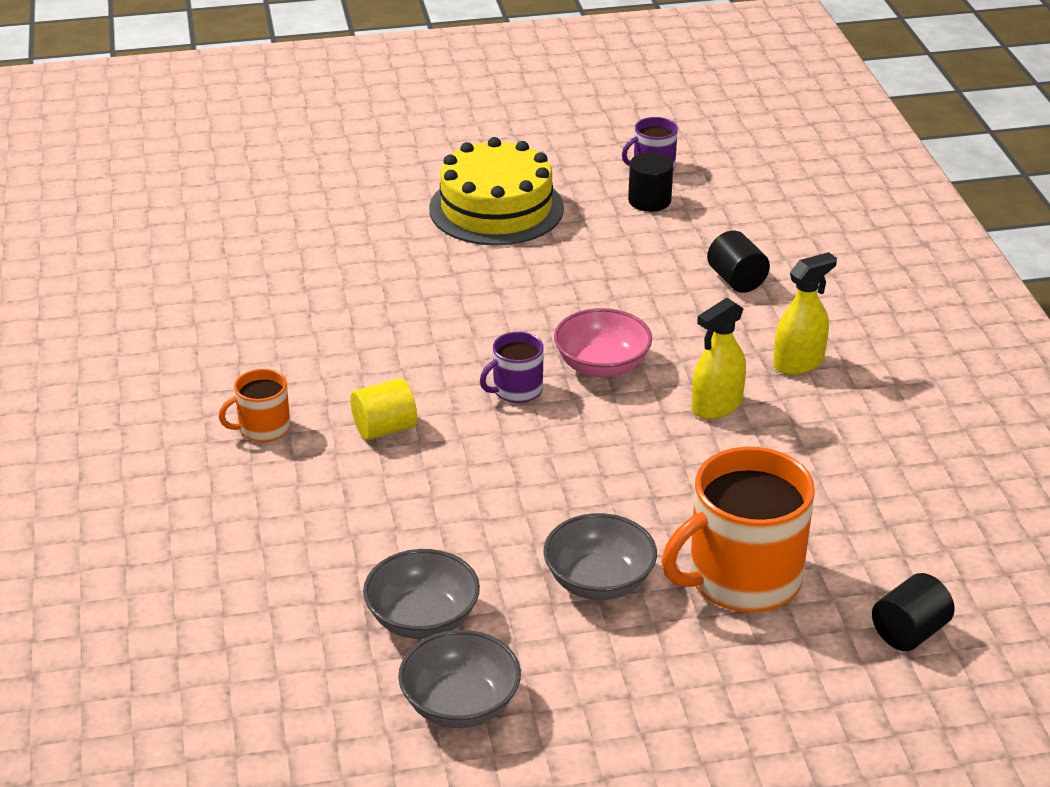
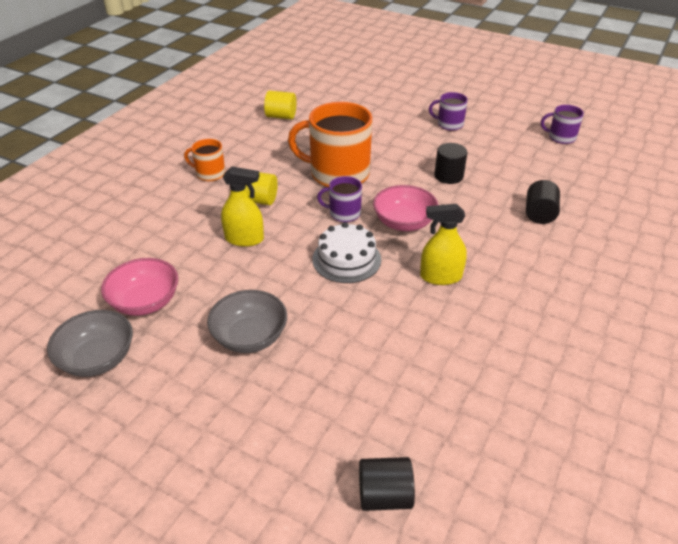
camera: 40 degrees right, 5 degrees up
grey bowl [363,549,480,639] -> pink bowl [101,258,178,316]
yellow cake [429,137,564,246] -> purple mug [429,92,468,131]
black cylinder [628,152,673,212] -> black cylinder moved to [434,143,467,184]
orange mug [662,447,815,613] -> orange mug moved to [288,102,372,187]
yellow spray bottle [773,252,837,375] -> yellow spray bottle moved to [221,167,264,247]
none -> yellow cylinder [264,91,296,119]
none -> white cake [312,222,381,283]

